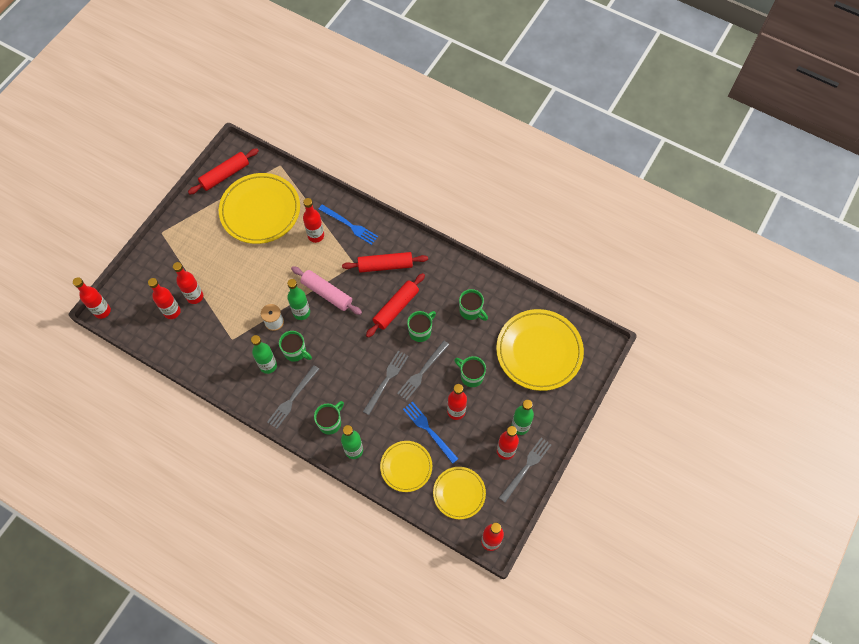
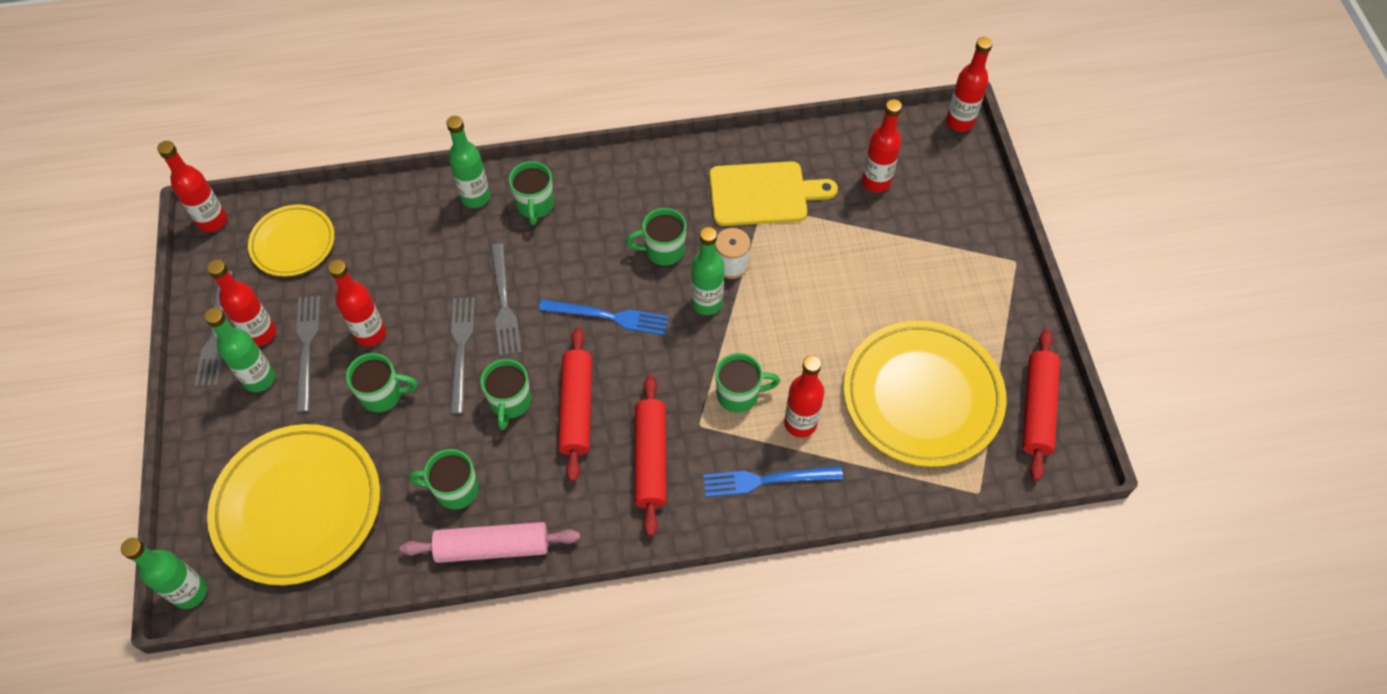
camera: 140 degrees right, 5 degrees down
red bottle [173,262,203,304] -> none
green bottle [251,335,277,374] -> green bottle moved to [121,538,207,609]
grey fork [267,365,319,429] -> grey fork moved to [296,296,321,413]
pink rolling pin [291,266,362,315] -> pink rolling pin moved to [400,522,580,563]
red rolling pin [342,252,428,273] -> red rolling pin turned 45 degrees counterclockwise [635,375,667,536]
yellow plate [380,441,432,492] -> none
blue fork [403,402,458,464] -> blue fork moved to [539,299,669,335]
none -> yellow cutting board [710,161,838,226]
none -> green mug [715,353,780,413]

